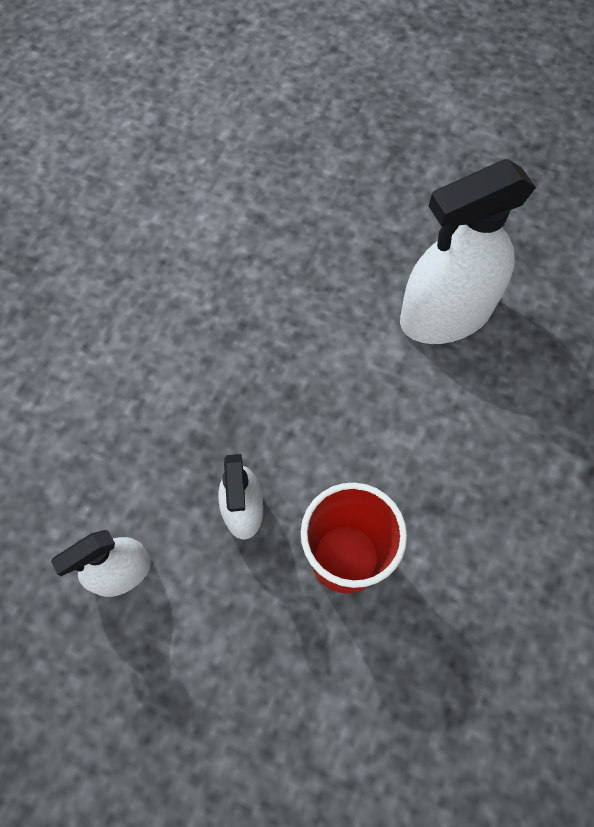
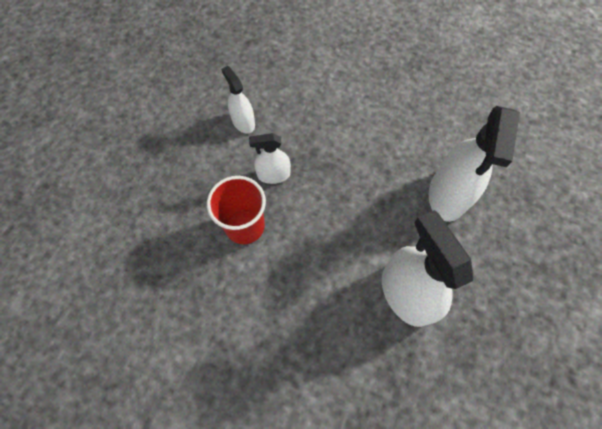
camera: 90 degrees right, 0 degrees up
none -> white spray bottle [429,106,520,222]

